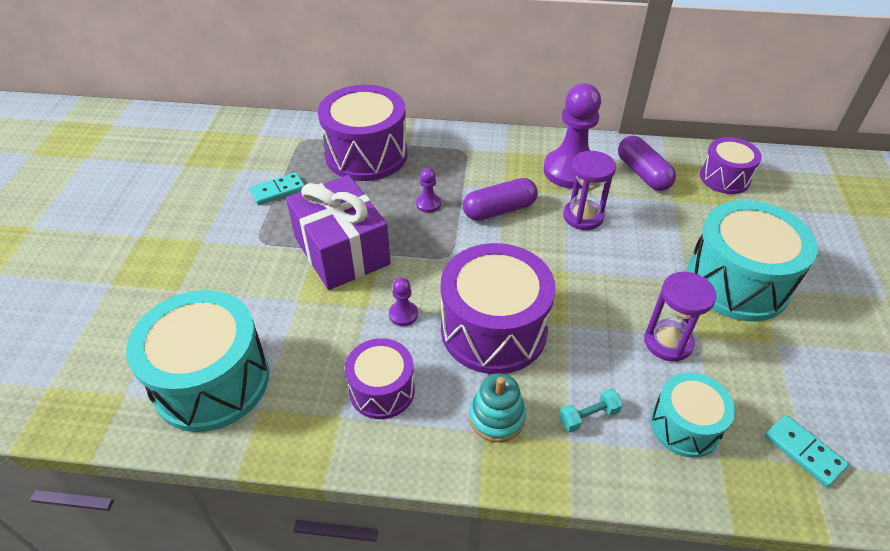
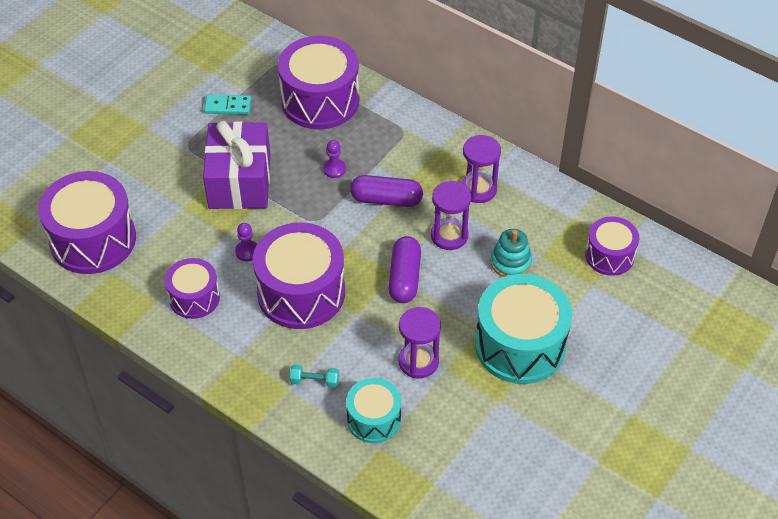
camera: 30 degrees right, 5 degrees up
turquoise drum [126,290,269,432] -> purple drum [38,171,136,274]
turquoise stacking toy [469,373,526,442] -> turquoise stacking toy moved to [491,229,532,277]
purple pawn [543,83,601,189] -> purple hourglass [461,135,501,203]
purple capsule [618,136,676,191] -> purple capsule moved to [388,236,421,303]
turquoise domino [765,415,849,487] -> none

